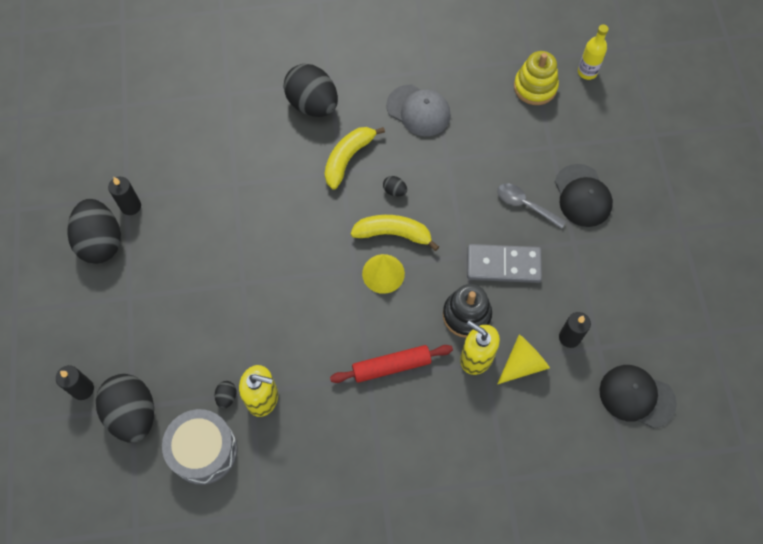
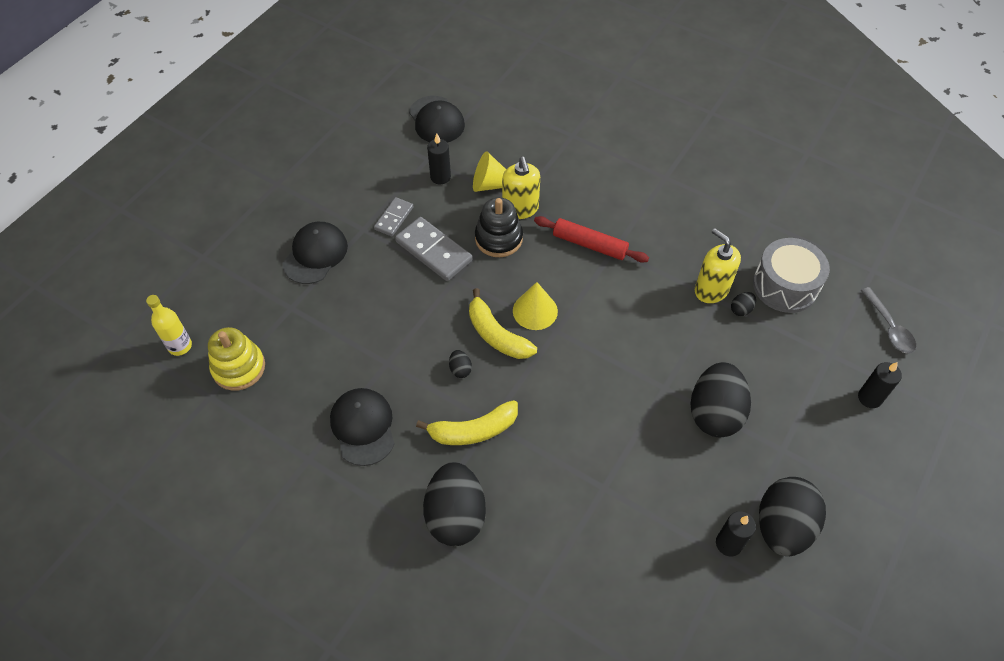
camera: 140 degrees left, 10 degrees down
black egg [96,374,154,443] -> black egg moved to [690,362,751,437]
grey cap [386,85,451,136] -> black cap [330,388,395,466]
grey spoon [497,183,566,229] -> grey spoon moved to [861,287,916,354]
none -> grey domino [374,197,414,236]

